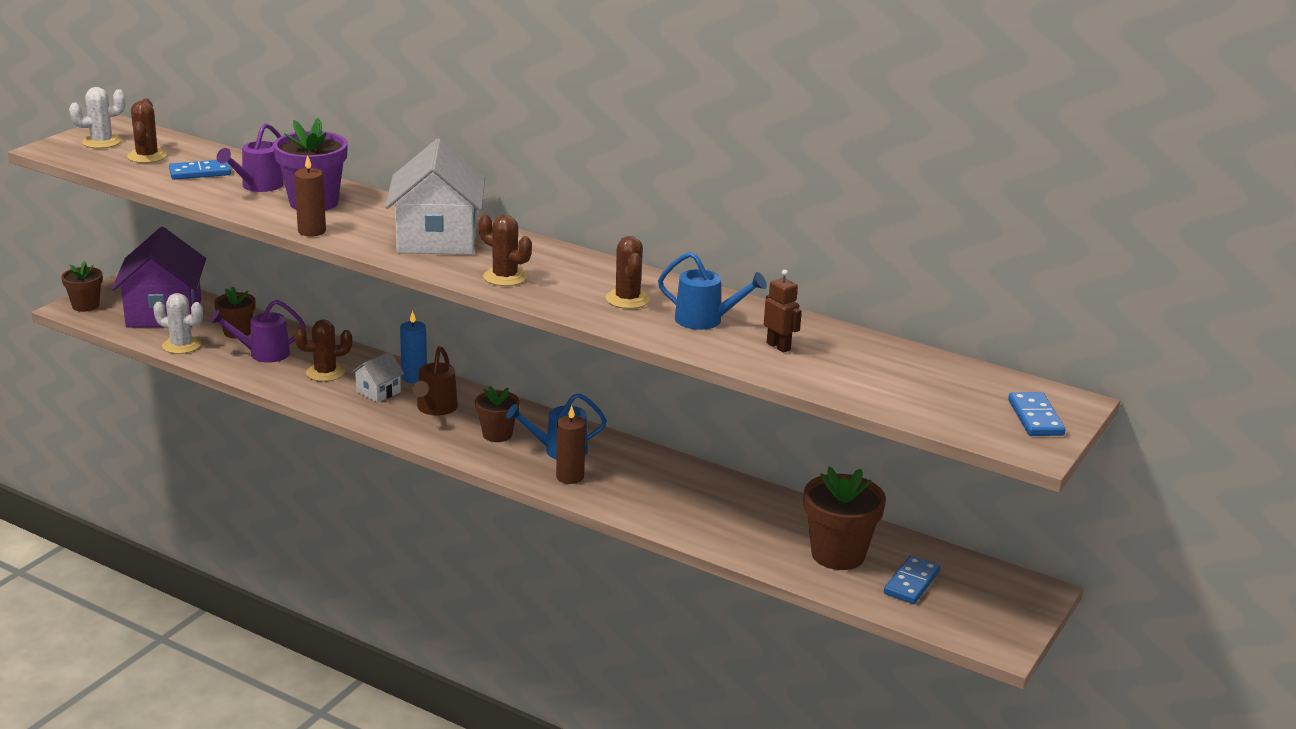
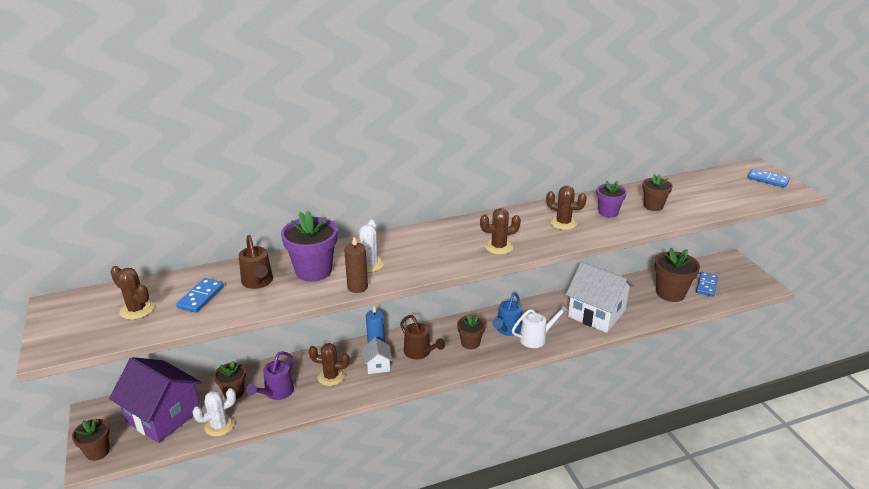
camera: 50 degrees left, 5 degrees up
white cactus [69,87,126,148] -> white cactus moved to [359,220,384,273]
purple watering can [217,123,284,192] -> brown watering can [239,235,273,289]
brown cactus [294,319,352,382] -> brown cactus turned 75 degrees clockwise [308,343,349,386]
white house [385,139,485,255] -> white house moved to [566,262,635,333]
brown candle [556,406,586,484] -> white watering can [512,304,569,348]
blue watering can [658,252,767,330] -> purple flower pot [597,181,627,218]
brown robot [764,270,802,353] -> brown flower pot [642,174,673,211]
blue domino [884,555,940,604] -> blue domino turned 45 degrees clockwise [696,272,718,297]

